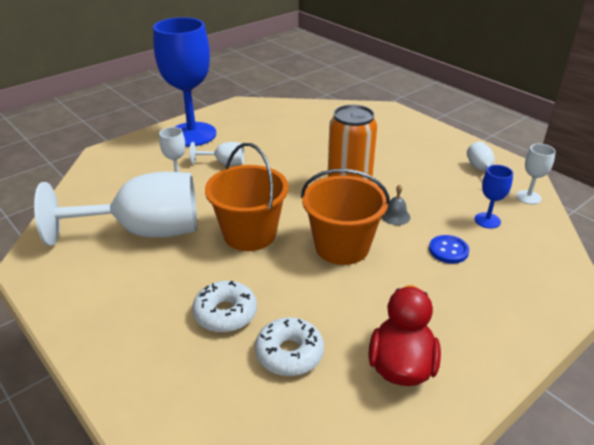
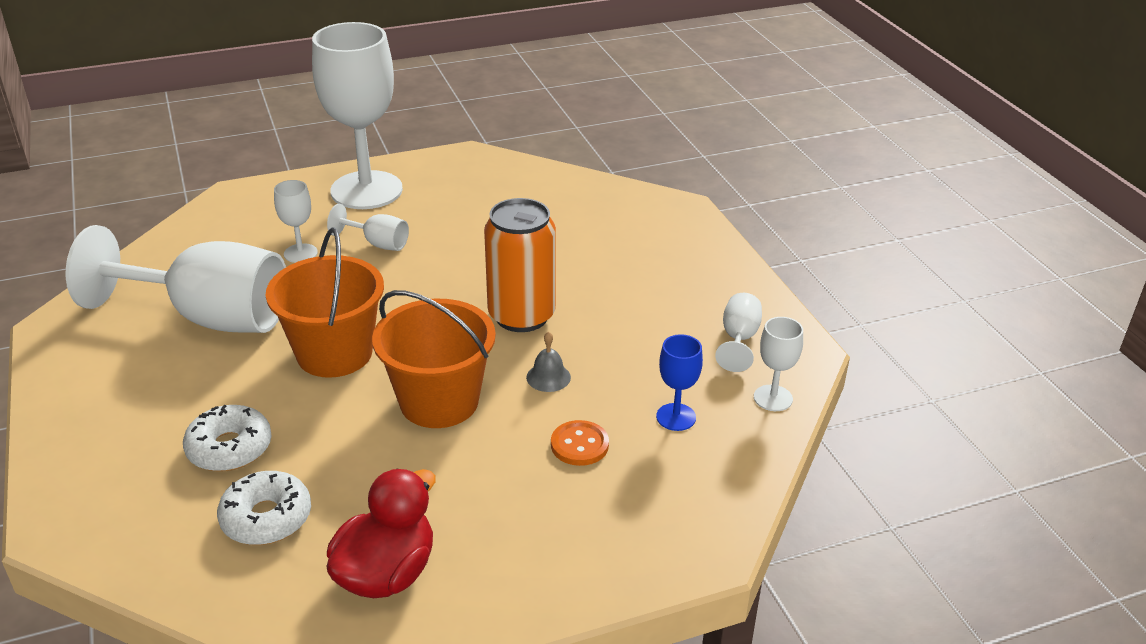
camera: 20 degrees right, 0 degrees up
blue goblet [153,17,216,147] -> white goblet [312,22,403,209]
blue button [429,235,469,264] -> orange button [551,420,609,466]

